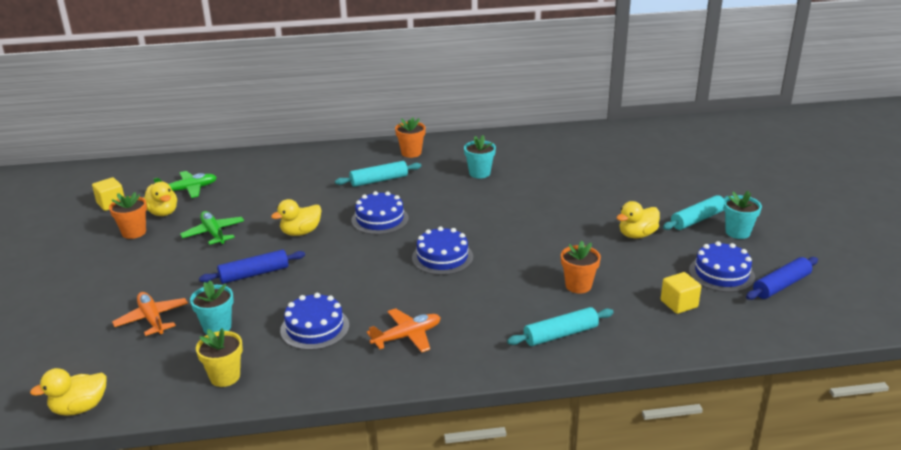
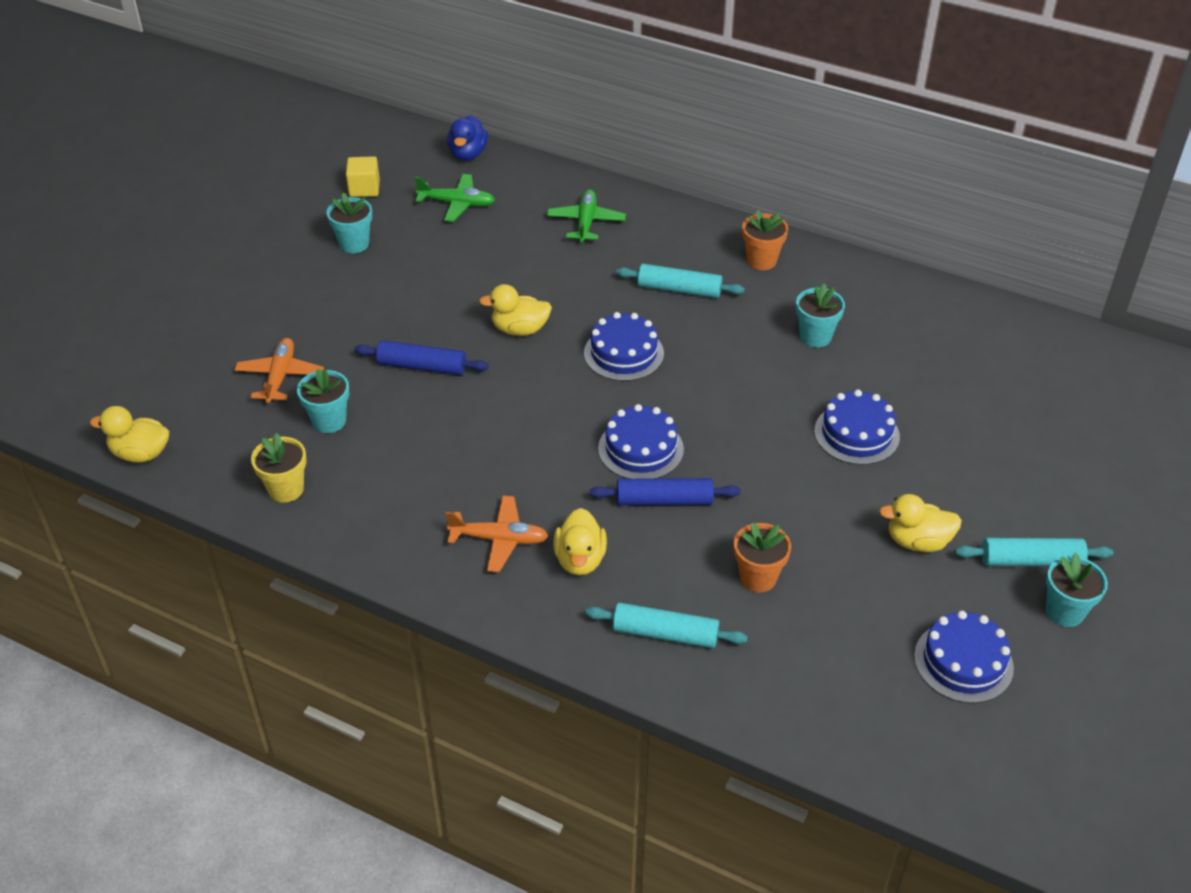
camera: 35 degrees right, 15 degrees up
orange flower pot [109,192,147,239] -> turquoise flower pot [326,192,372,253]
yellow duck [143,182,177,216] -> yellow duck moved to [553,508,607,576]
green plane [180,211,244,246] -> green plane moved to [547,189,626,242]
blue cake [280,293,349,350] -> blue cake moved to [814,390,900,465]
yellow cube [661,272,702,314] -> none
blue rolling pin [746,257,818,300] -> blue rolling pin moved to [590,478,741,506]
none -> blue duck [447,115,488,160]

